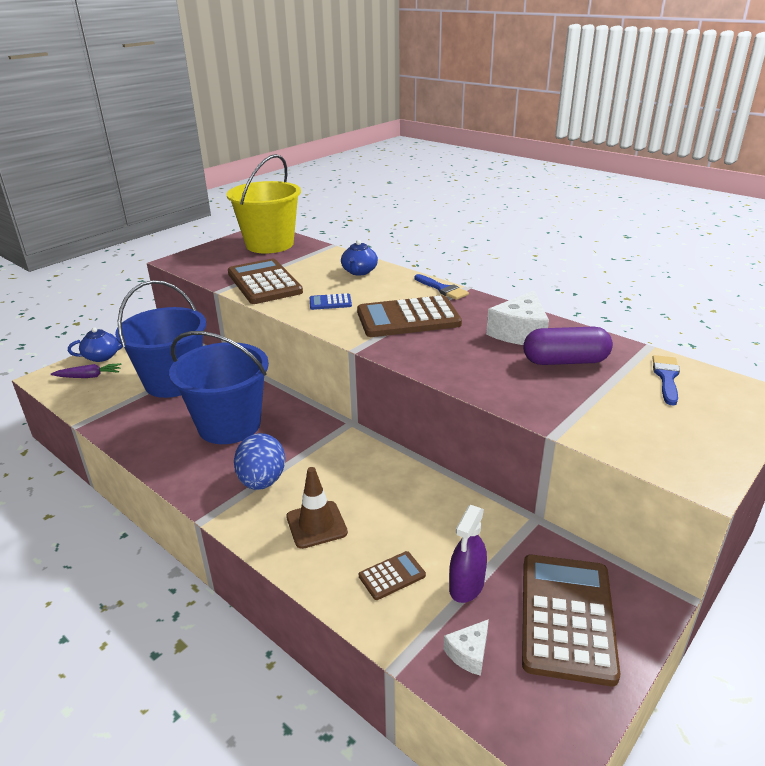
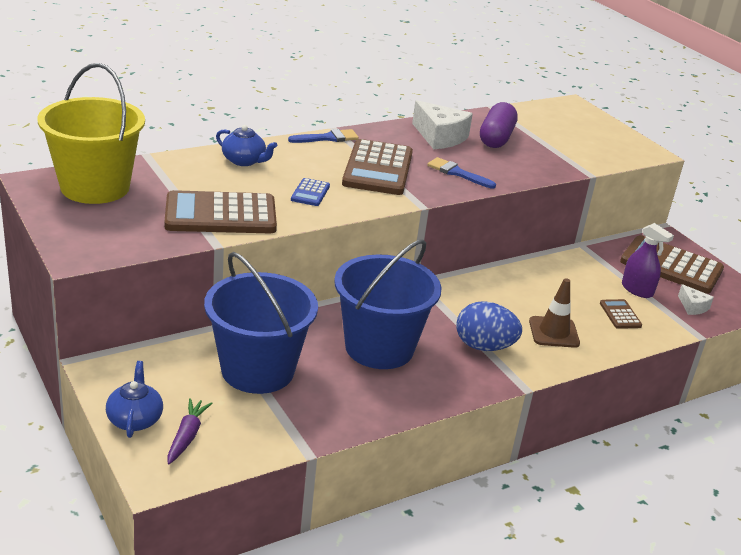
camera: 75 degrees left, 0 degrees up
blue brush [652,355,680,406] -> blue brush moved to [427,157,496,189]

